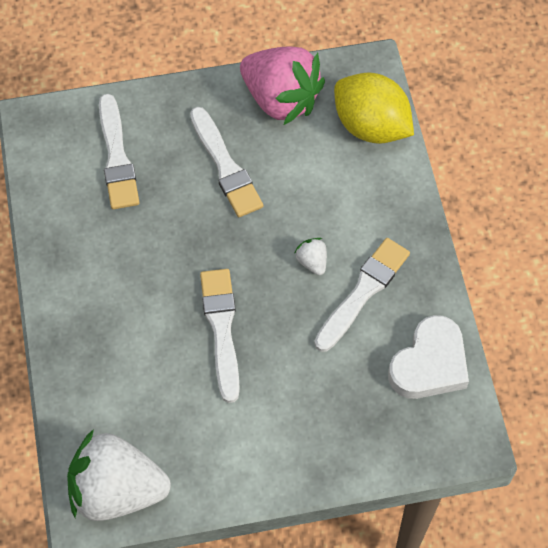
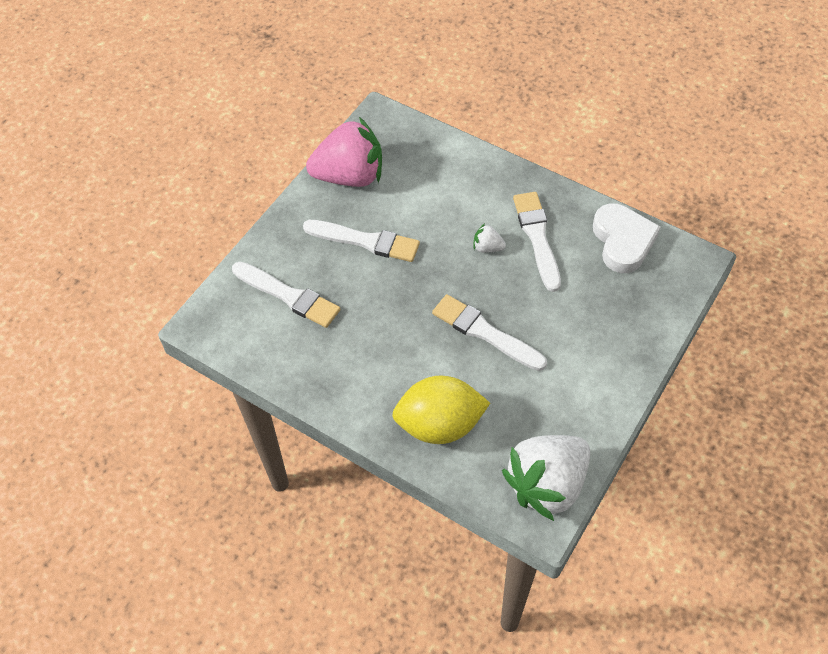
camera: 45 degrees left, 5 degrees down
yellow lemon [334,72,414,144] -> yellow lemon moved to [392,375,490,444]

